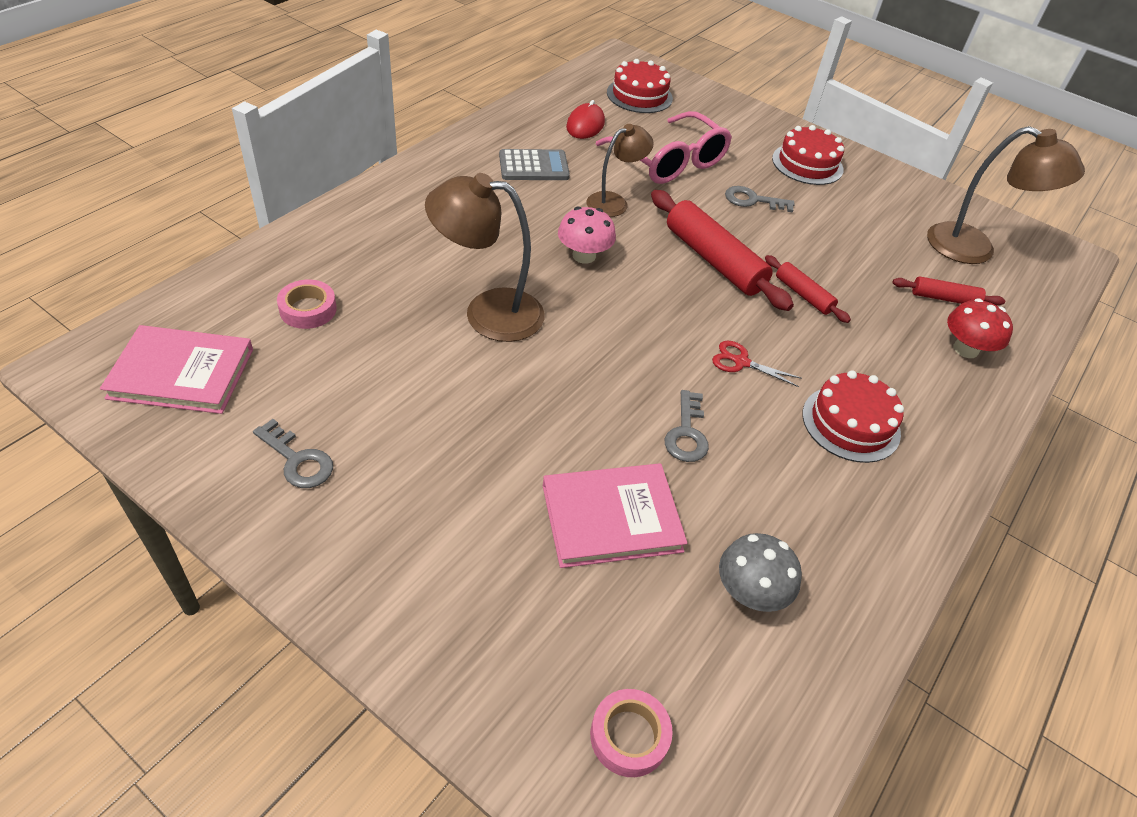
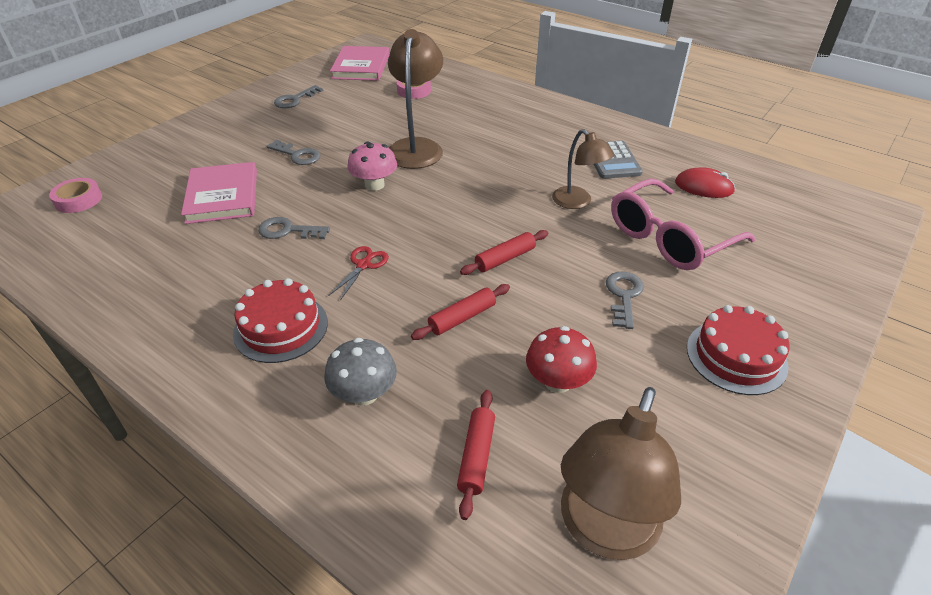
camera: 95 degrees right, 5 degrees down
pink mushroom [558,206,616,264] -> pink mushroom moved to [347,142,397,191]
red cake [607,59,673,113] -> none
red rolling pin [651,190,794,311] -> red rolling pin [460,230,548,275], size x0.54
grey mushroom [719,533,802,612] -> grey mushroom moved to [325,338,397,406]
red mushroom [947,298,1013,358] -> red mushroom moved to [526,326,597,393]
none -> grey key [267,140,321,165]

